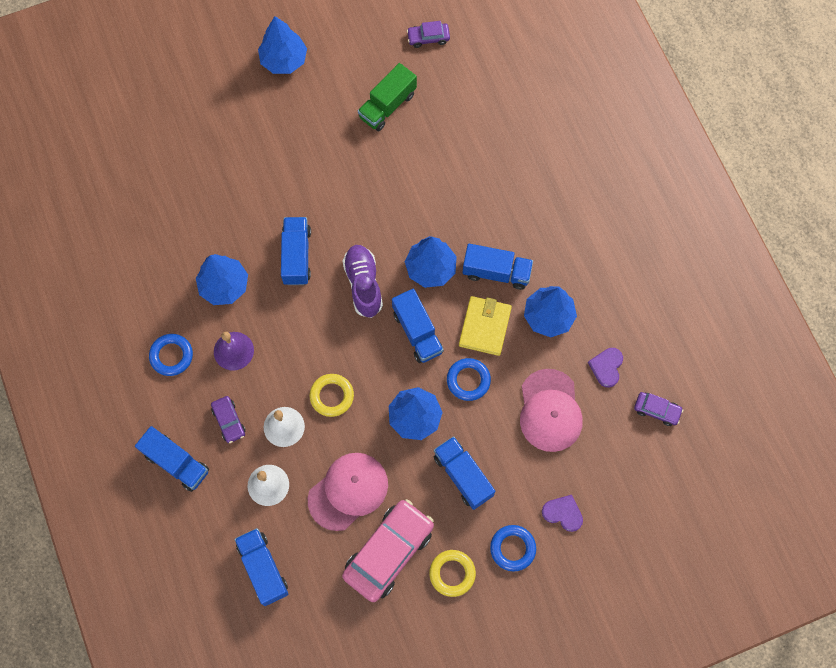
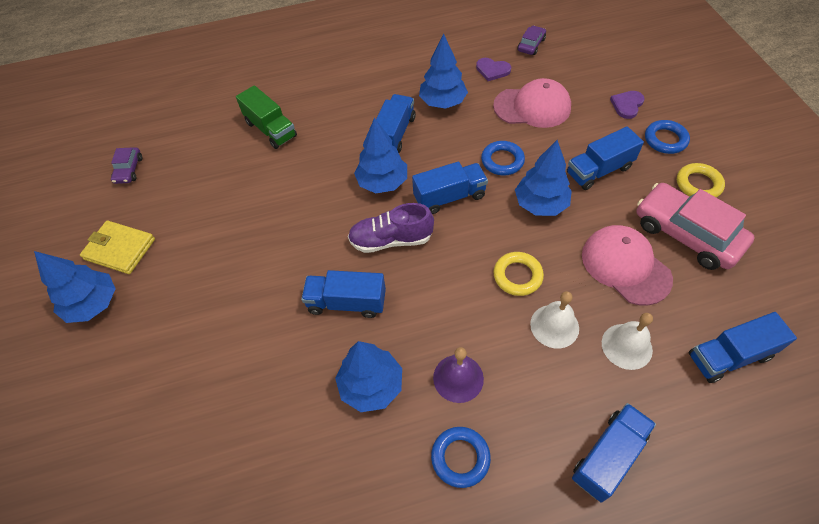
camera: 80 degrees left, 15 degrees down
purple car [211,396,246,443] -> none
green truck [358,63,417,131] -> green truck moved to [236,85,297,149]
yellow wallet [459,296,512,356] -> yellow wallet moved to [80,221,155,274]

